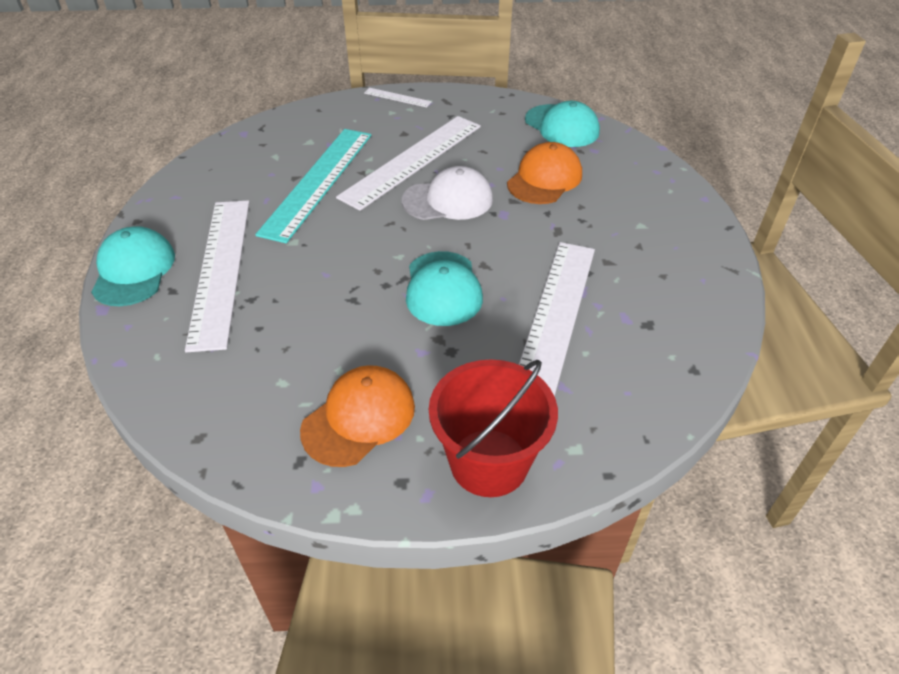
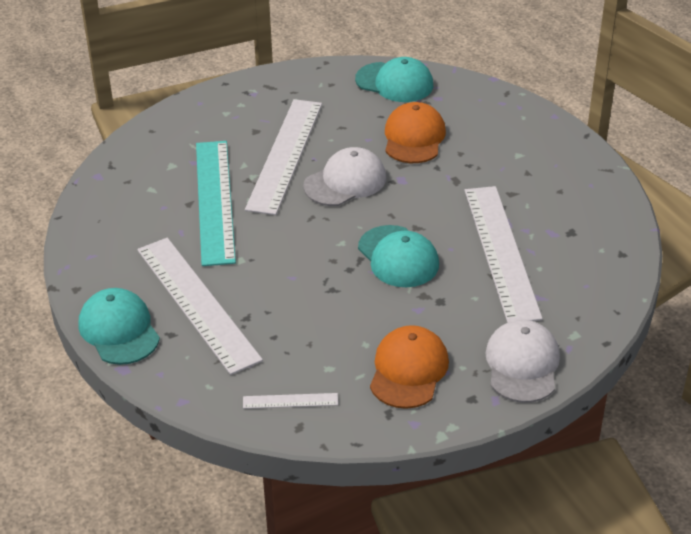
camera: 25 degrees left, 5 degrees down
white ruler [364,88,432,107] -> white ruler moved to [243,393,338,409]
red bucket [429,359,558,497] -> white cap [485,320,560,403]

